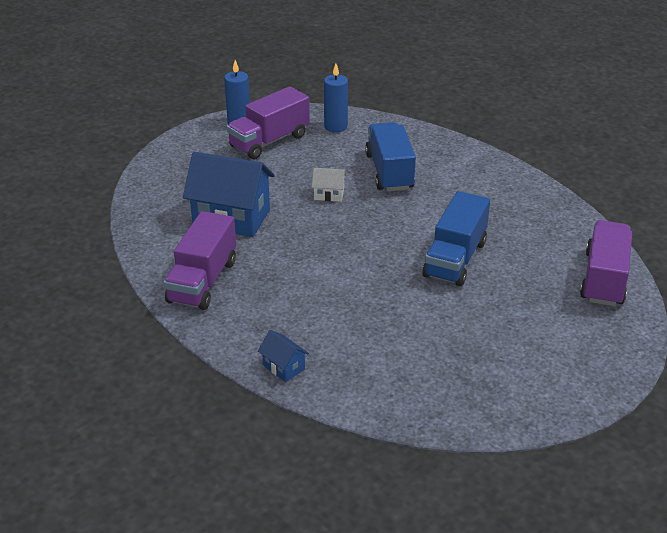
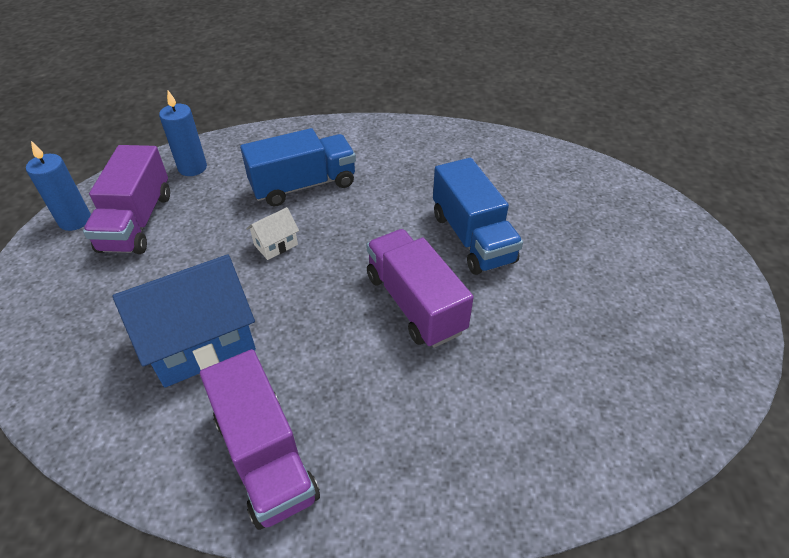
camera: 45 degrees left, 10 degrees up
blue house [258,330,309,382] -> none
blue truck [365,122,416,192] -> blue truck turned 120 degrees clockwise [240,128,356,206]
purple truck [580,220,632,306] -> purple truck moved to [366,229,474,348]

